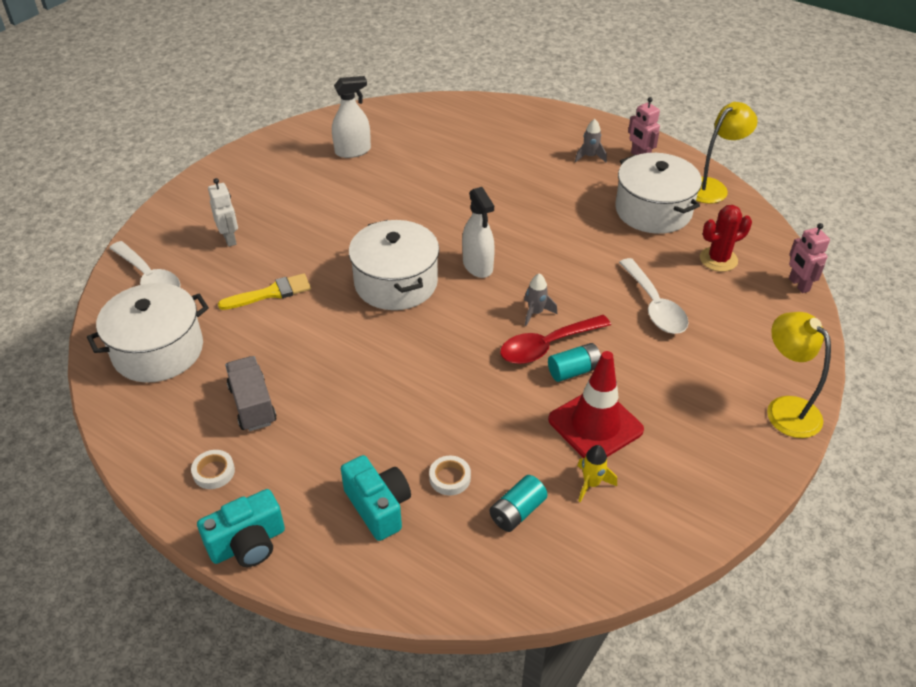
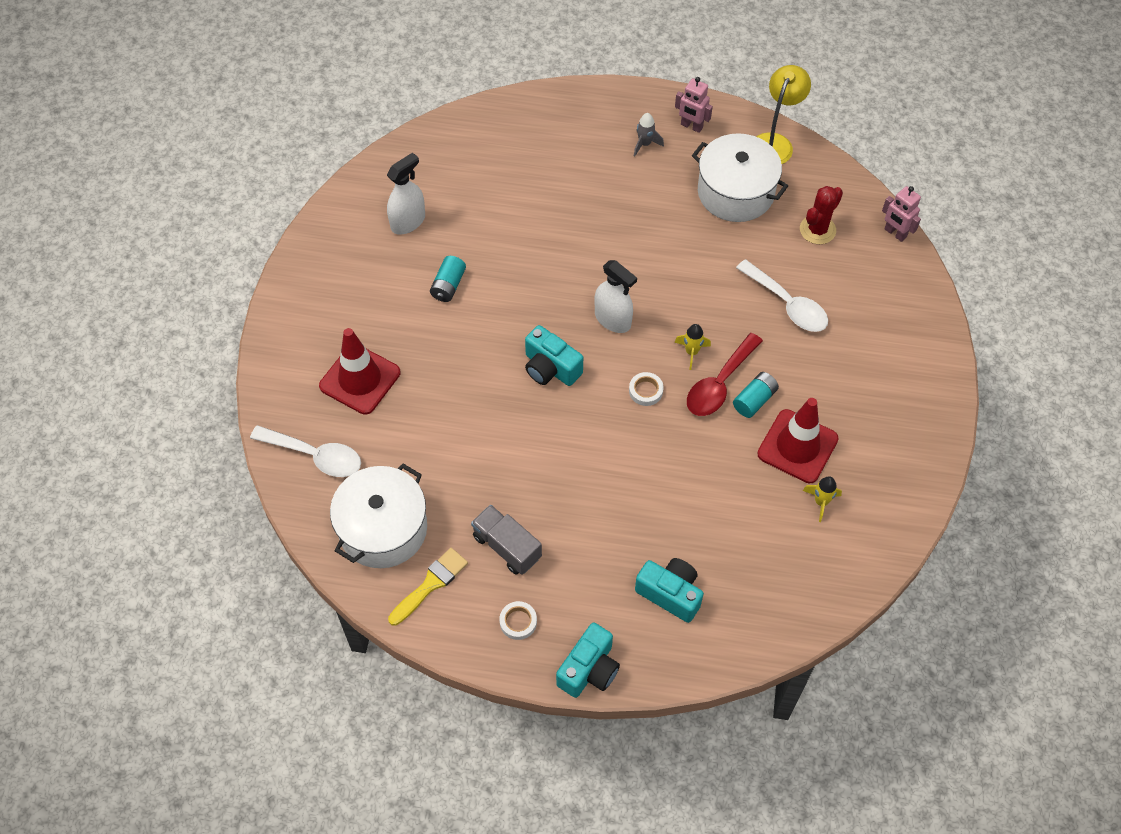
camera: 25 degrees left, 15 degrees up
white robot [208,178,238,247] -> red traffic cone [319,328,400,415]
yellow brush [218,273,311,310] -> yellow brush moved to [388,548,468,626]
white pot [349,220,439,310] -> turquoise camera [525,325,583,386]
white tape [429,456,471,496] -> white tape moved to [629,372,664,406]
turquoise battery [489,475,548,532] -> turquoise battery moved to [430,256,466,302]
grey rocket [524,273,557,326] -> yellow rocket [674,324,711,370]
yellow lamp [767,312,831,438] -> none

